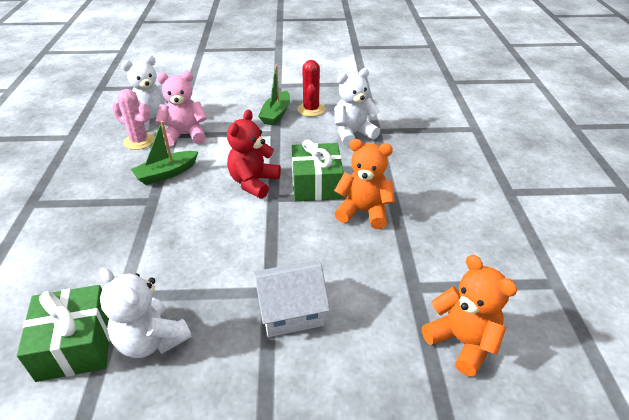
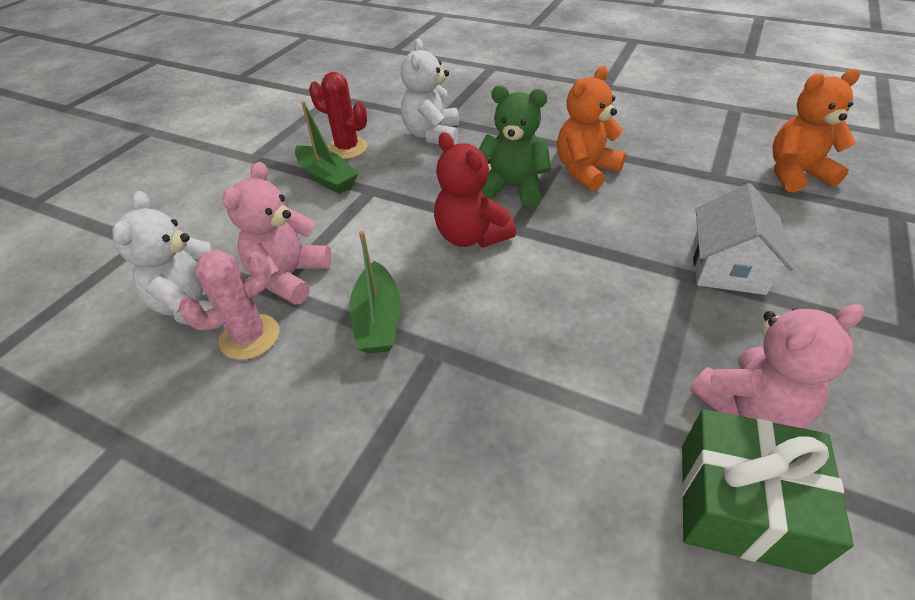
camera: 60 degrees left, 5 degrees up
white teddy bear [99,268,192,358] -> pink teddy bear [690,304,864,429]
green gift [292,139,344,201] -> green teddy bear [479,85,551,207]

